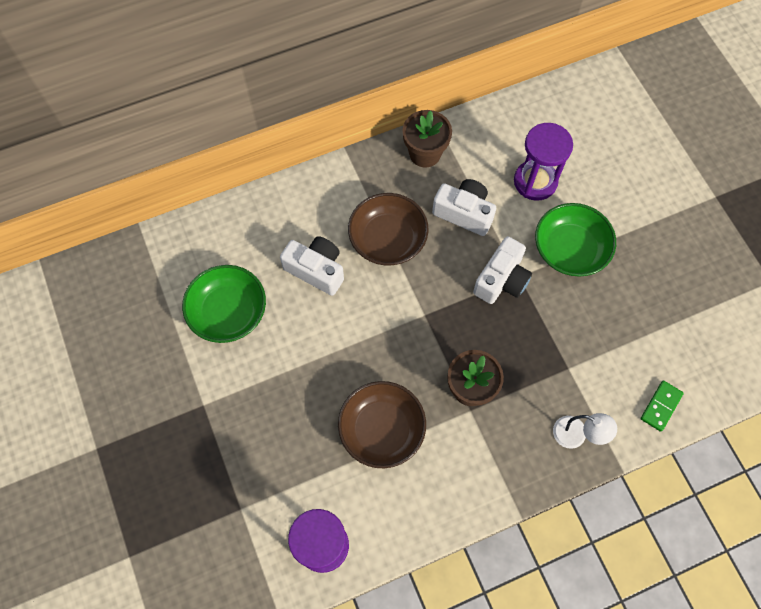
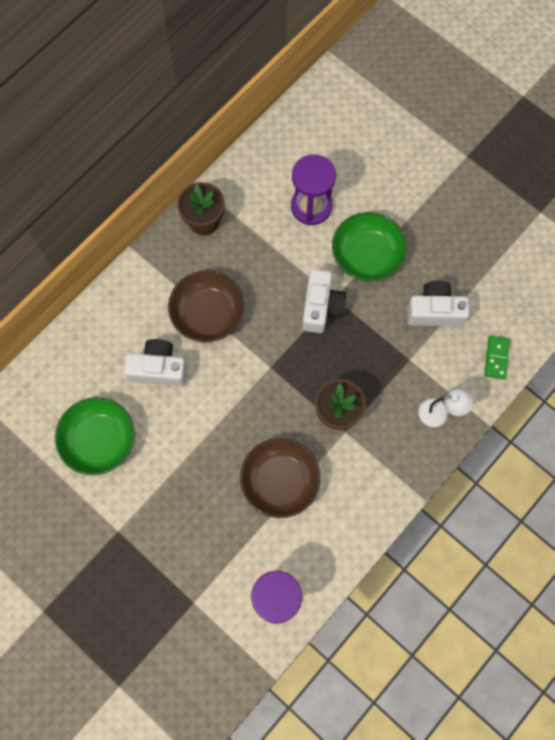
camera: 25 degrees left, 5 degrees up
white camera [432,179,496,236] -> white camera moved to [407,281,470,326]

